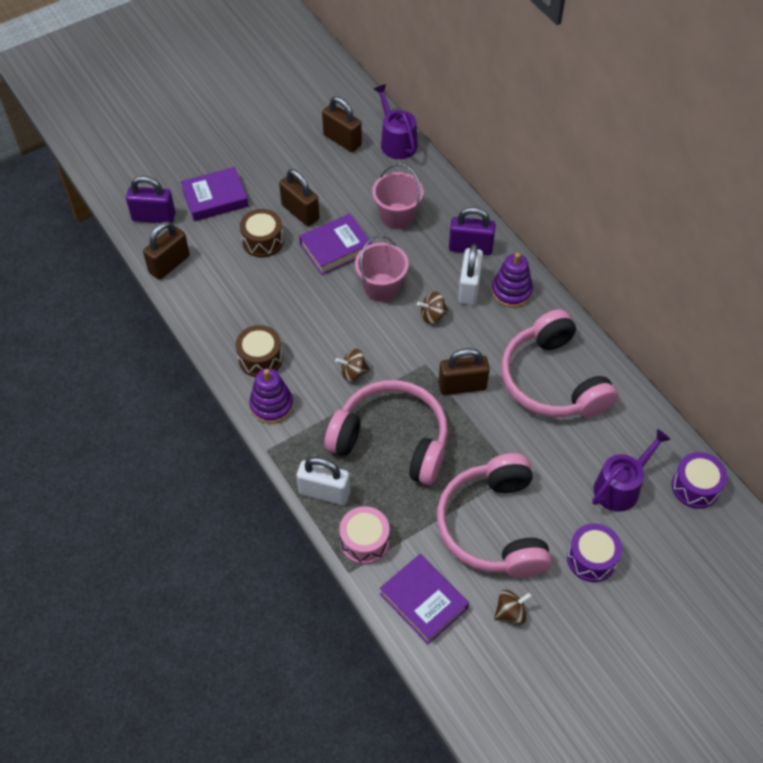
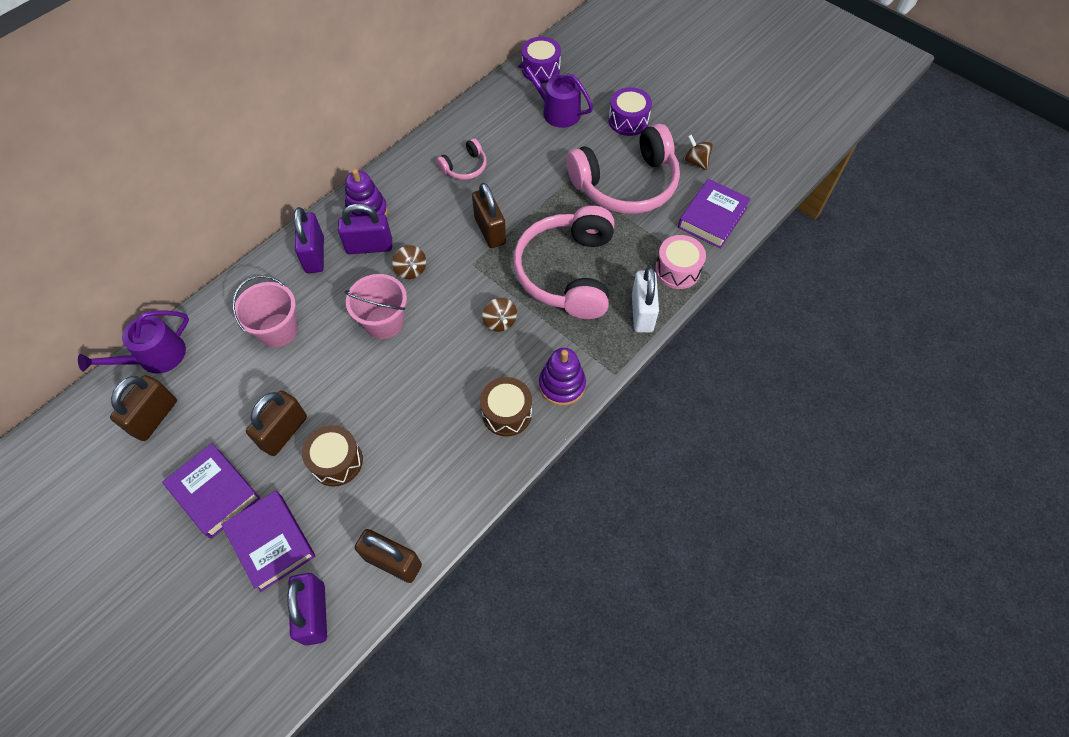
camera: 105 degrees left, 5 degrees up
purple book [299,214,372,275] -> purple book moved to [162,443,260,539]
white padlock [458,244,483,305] -> purple padlock [338,203,392,254]
pink headphones [501,309,618,417] -> pink headphones [436,138,487,180], size x0.45

